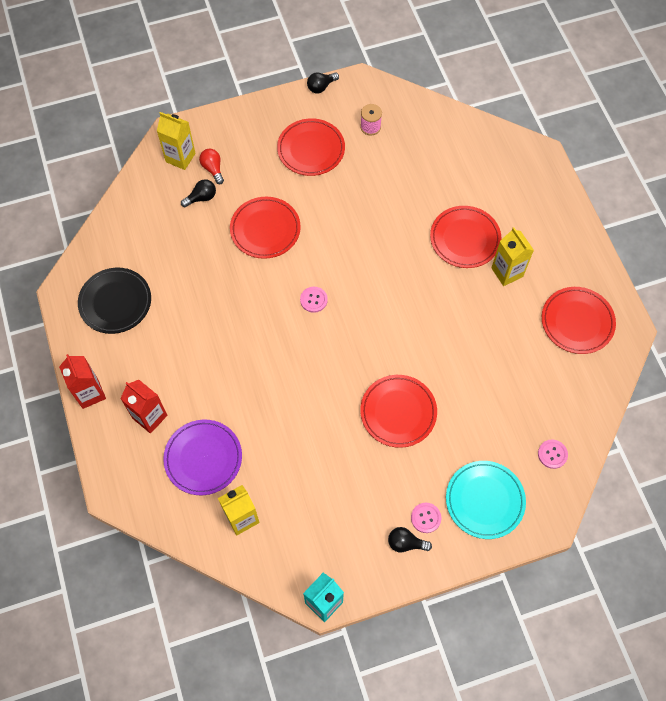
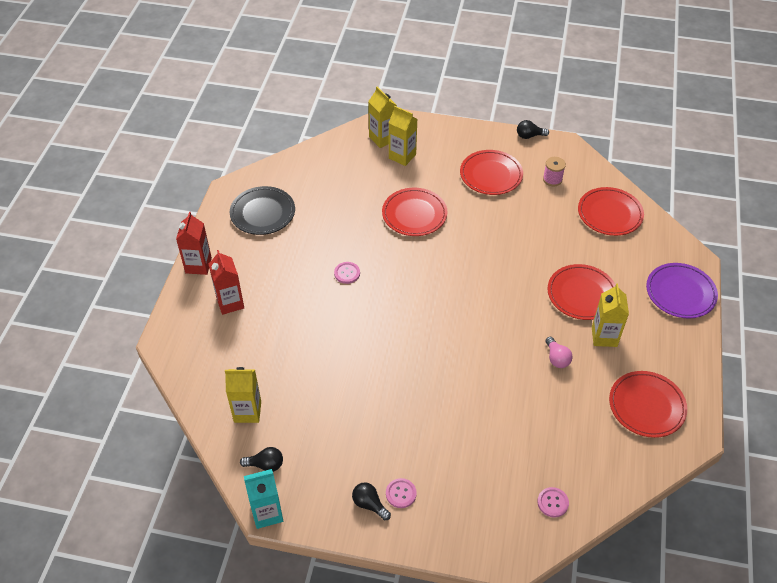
camera: 30 degrees right, 15 degrees down
purple plate [163,420,242,495] -> purple plate moved to [646,263,718,318]
black light bulb [181,179,216,207] -> black light bulb moved to [240,447,283,472]
red light bulb [199,149,224,184] -> yellow carton [389,106,417,166]
pink button [300,287,328,313] -> pink button moved to [334,262,360,284]
red plate [360,375,437,448] -> red plate moved to [578,187,644,236]
turquoise plate [446,461,526,539] -> none
none -> pink light bulb [545,337,573,368]

